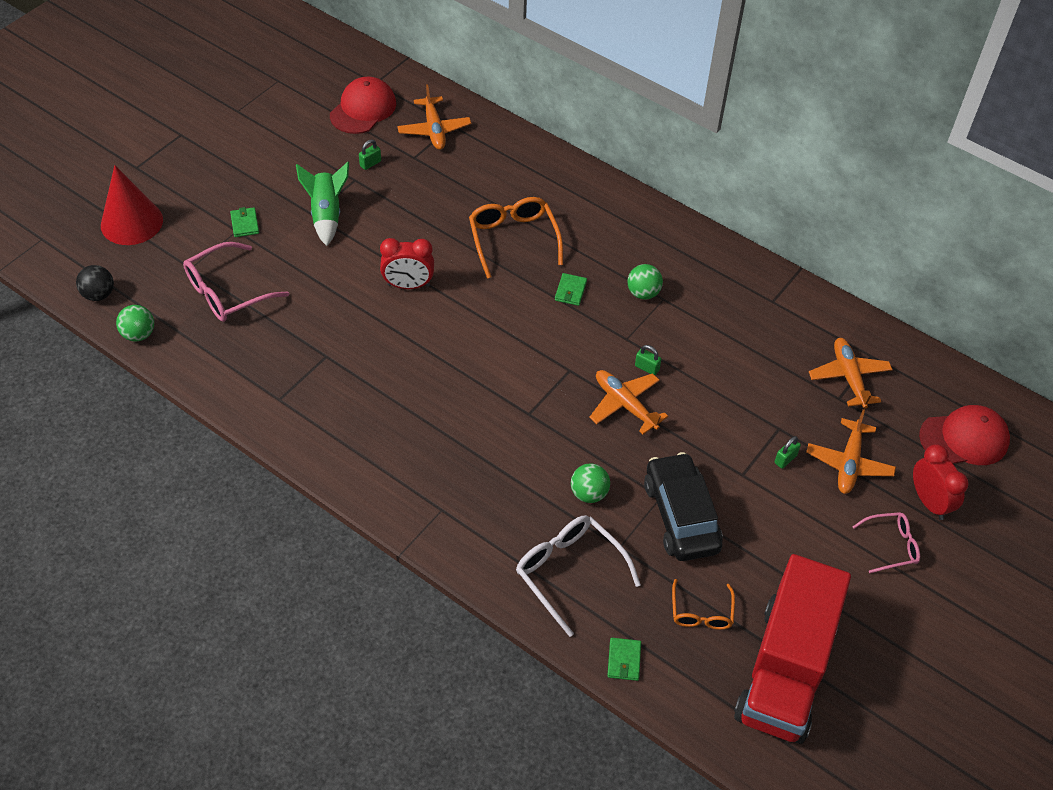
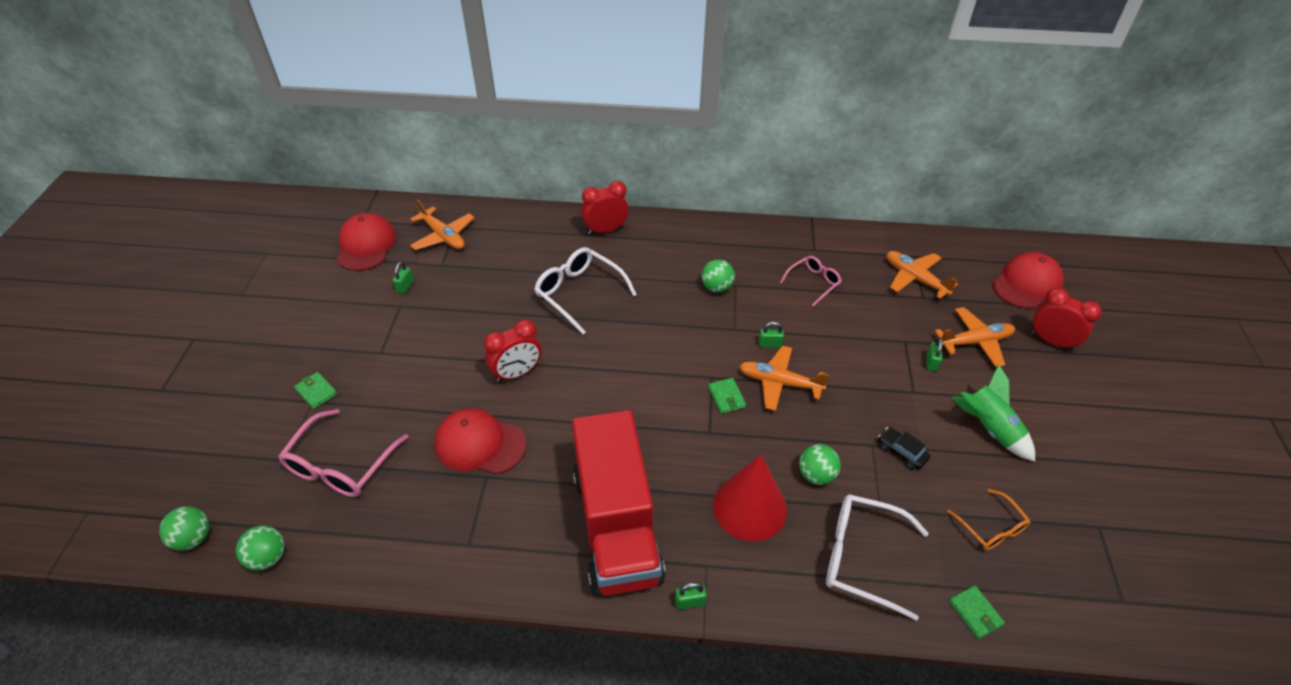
camera: 30 degrees left, 5 degrees down
black ball [76,265,114,301] -> green ball [159,506,209,551]
red cone [101,165,163,245] -> red cone moved to [713,455,787,541]
green rocket [296,162,349,246] -> green rocket moved to [951,365,1035,462]
orange glasses [469,197,563,279] -> white glasses [534,247,637,335]
green wallet [555,273,587,306] -> green wallet moved to [708,378,746,414]
black car [644,452,723,561] -> black car [878,427,930,470], size x0.44
red truck [734,554,851,744] -> red truck moved to [572,410,665,596]
orange plane [806,409,896,494] -> orange plane turned 90 degrees counterclockwise [935,307,1015,367]
pink glasses [852,512,920,573] -> pink glasses moved to [780,256,842,307]
none -> red cap [435,408,526,474]
none -> red clock [581,181,629,235]
none -> green padlock [675,582,707,610]

